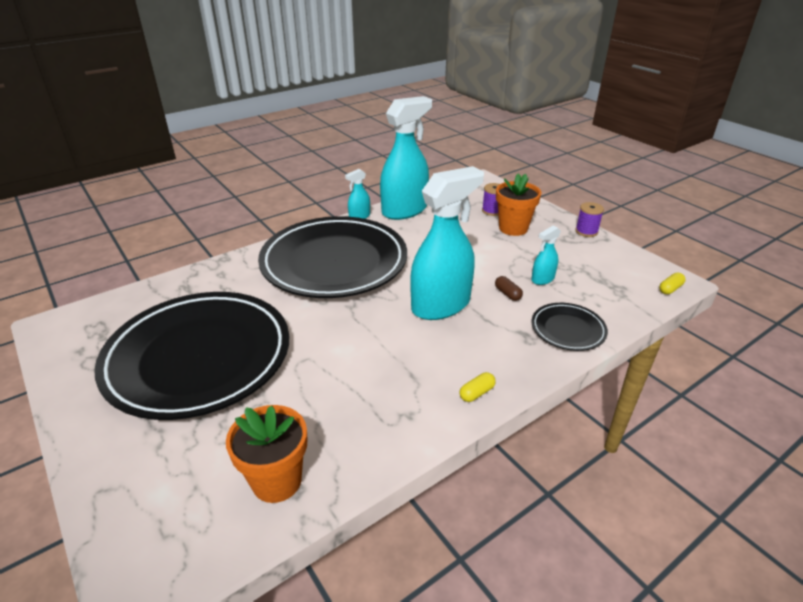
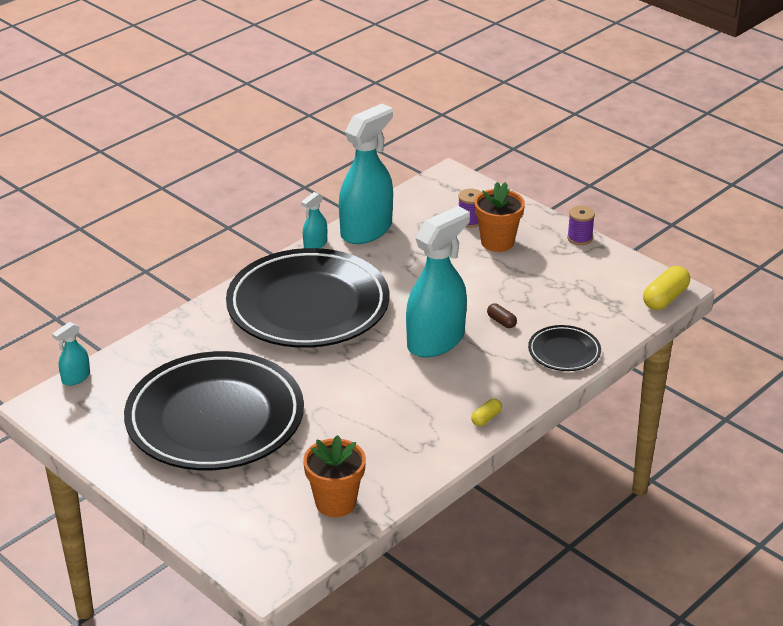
camera: 10 degrees left, 0 degrees up
turquoise spray bottle [531,226,561,285] -> turquoise spray bottle moved to [52,322,90,386]
yellow capsule [660,273,685,294] -> yellow capsule [643,266,690,310], size x1.82

